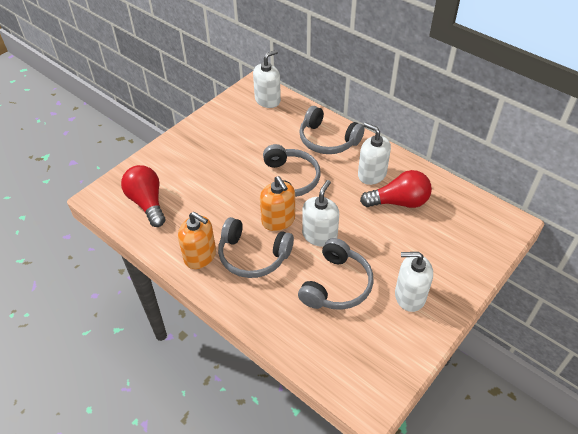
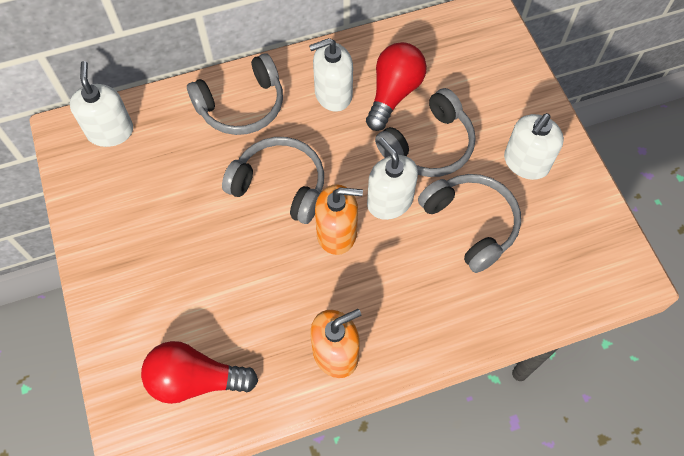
camera: 60 degrees left, 15 degrees up
grey headphones [218,217,294,278] -> grey headphones moved to [375,88,476,177]

